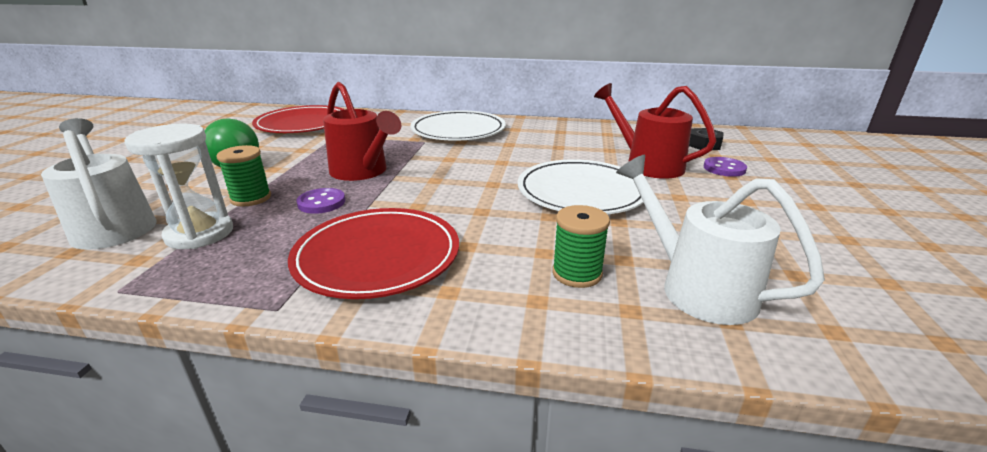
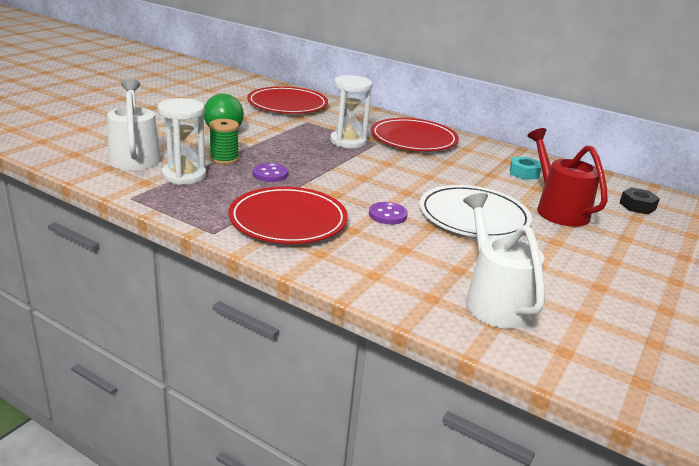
camera: 20 degrees right, 0 degrees up
red watering can [323,82,401,181] -> none
white plate [410,110,506,141] -> red plate [371,118,459,151]
green spool [552,205,610,288] -> none
purple button [704,157,747,177] -> purple button moved to [369,202,408,225]
none -> white hourglass [330,75,372,148]
none -> turquoise nut [510,157,541,180]

